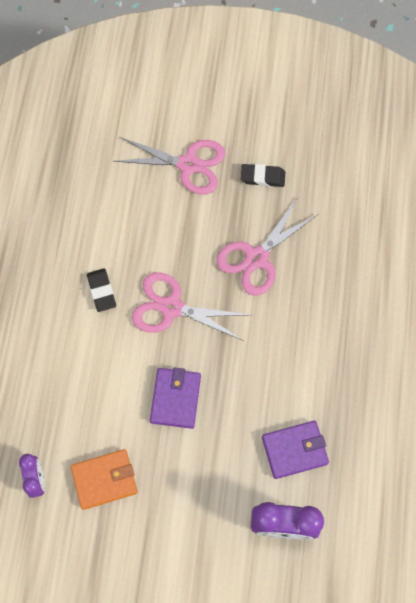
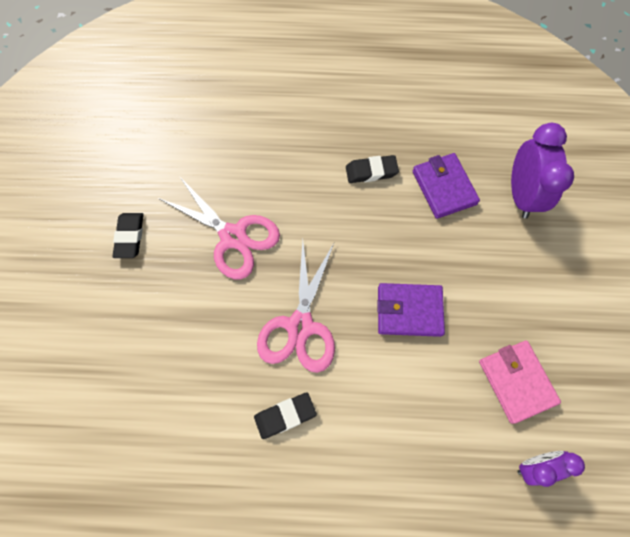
camera: 95 degrees left, 0 degrees up
orange wallet [71,449,138,510] -> pink wallet [479,341,561,424]
pink scissors [113,137,225,195] -> none
none -> black eraser [346,155,399,183]

